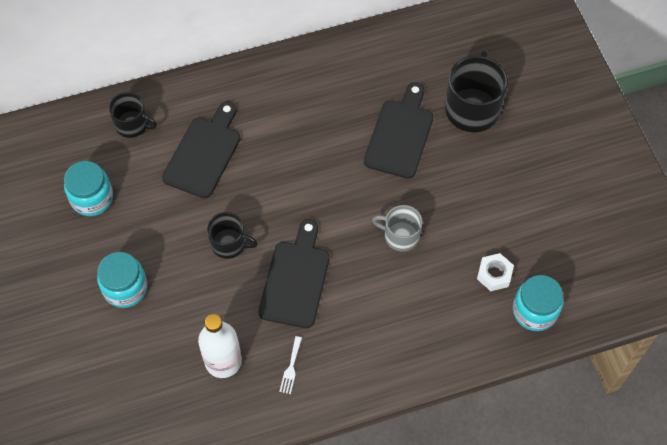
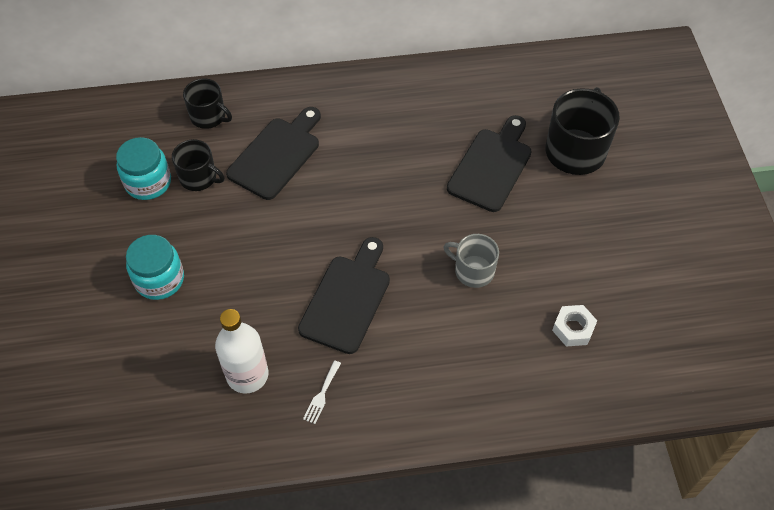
camera: 10 degrees right, 5 degrees down
black mug [207,212,258,259] -> black mug moved to [172,139,225,191]
turquoise jar [513,275,563,331] -> none

